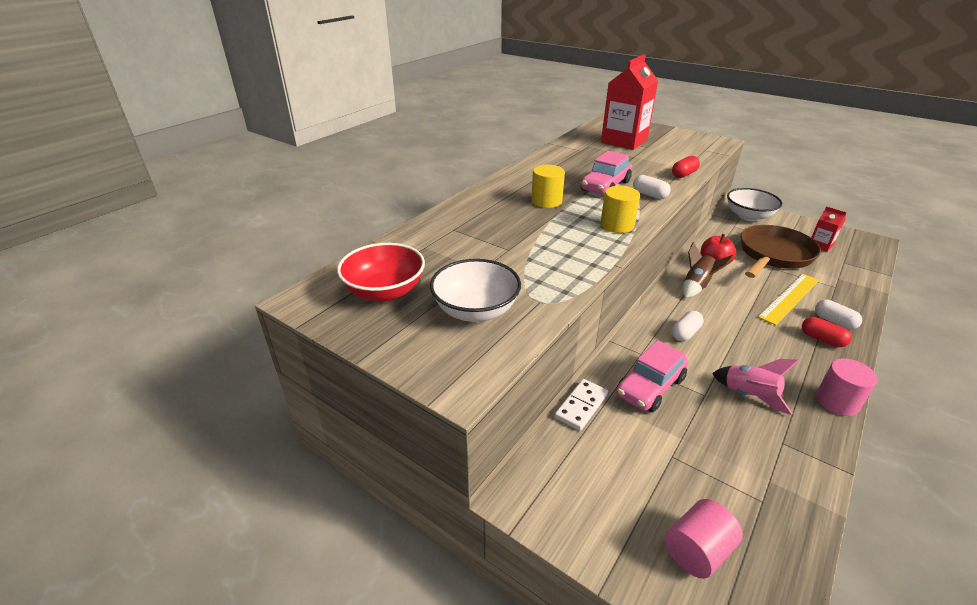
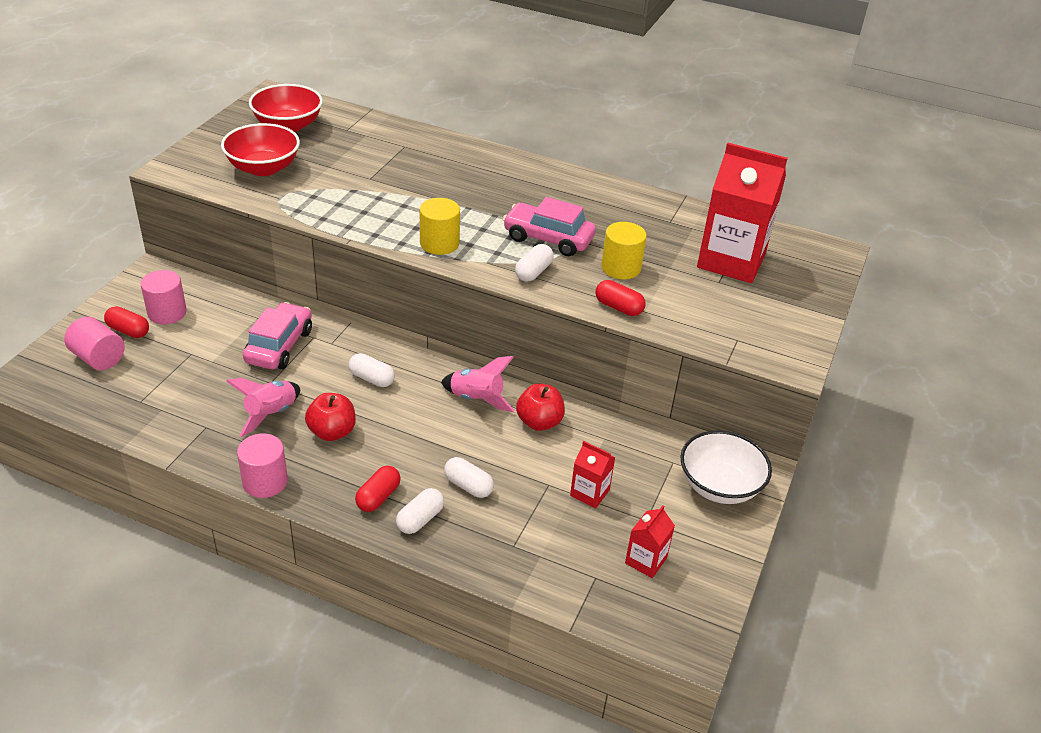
camera: 75 degrees right, 5 degrees up
white bowl [430,259,521,322] -> red bowl [221,123,300,176]
yellow cylinder [531,165,565,208] -> yellow cylinder moved to [601,222,647,279]
white domino [554,379,608,431] -> none
pink car [616,340,689,412] -> pink car turned 75 degrees clockwise [243,302,312,369]
brown rocket [683,242,734,298] -> pink rocket [441,356,515,412]
brown pan [741,225,821,278] -> red carton [570,441,615,508]
yellow ruler [758,274,819,325] -> white capsule [444,457,494,498]
none -> red capsule [104,306,149,338]
none -> pink cylinder [141,270,187,324]
none -> red apple [305,393,356,441]

